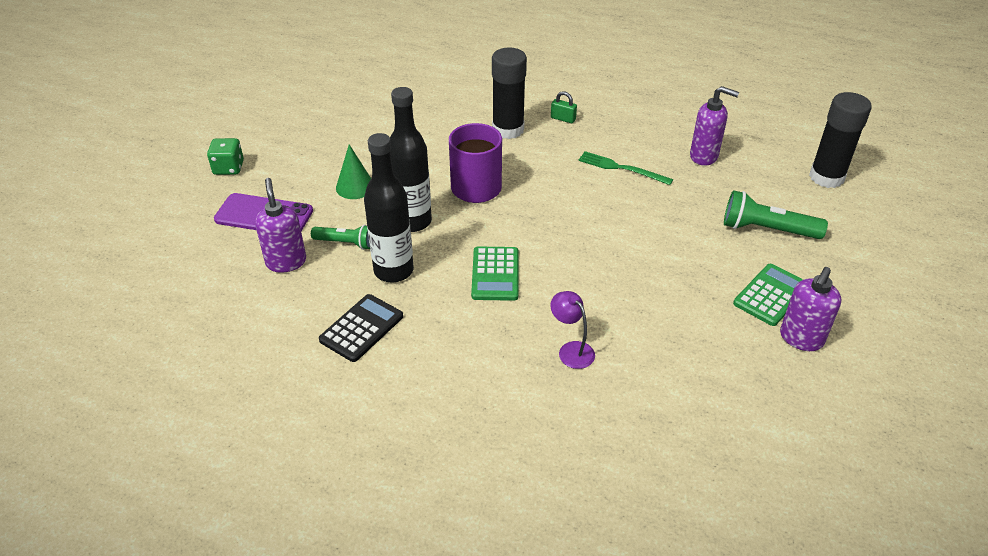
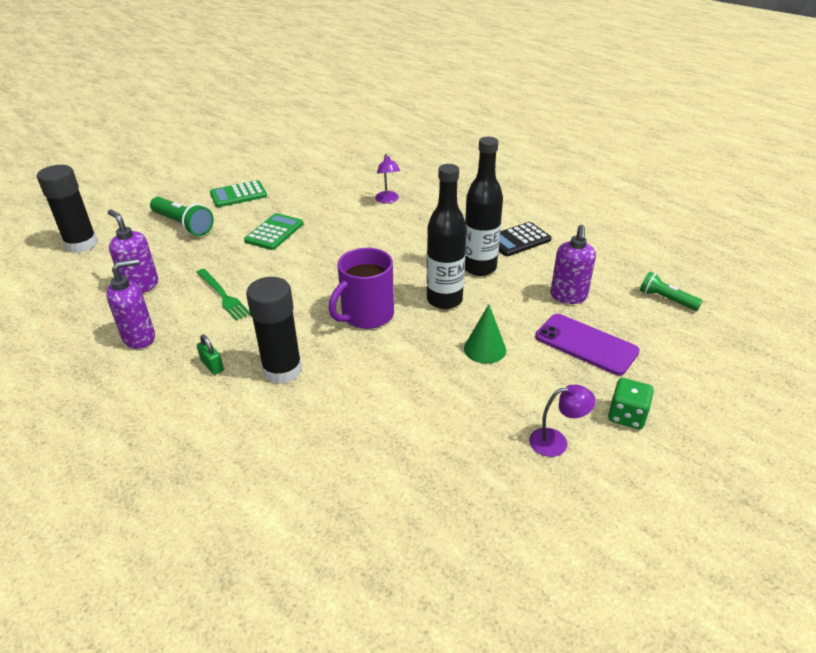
camera: 155 degrees left, 5 degrees down
green flashlight [311,225,370,250] -> green flashlight moved to [640,272,703,311]
green calculator [471,247,518,301] -> green calculator moved to [244,213,303,250]
purple soap dispenser [780,267,841,351] -> purple soap dispenser moved to [106,259,155,349]
none -> purple lamp [529,385,596,457]

